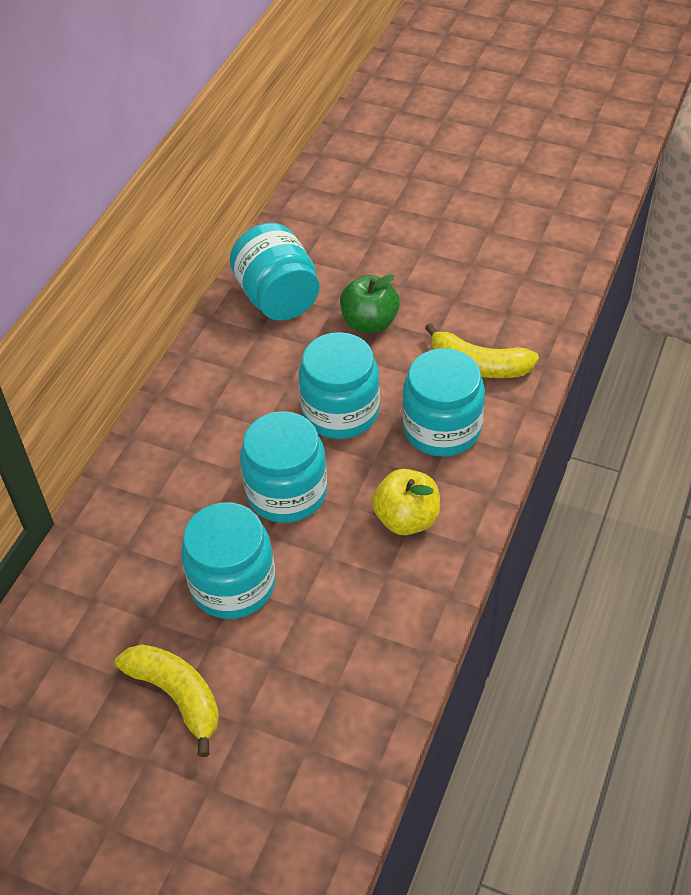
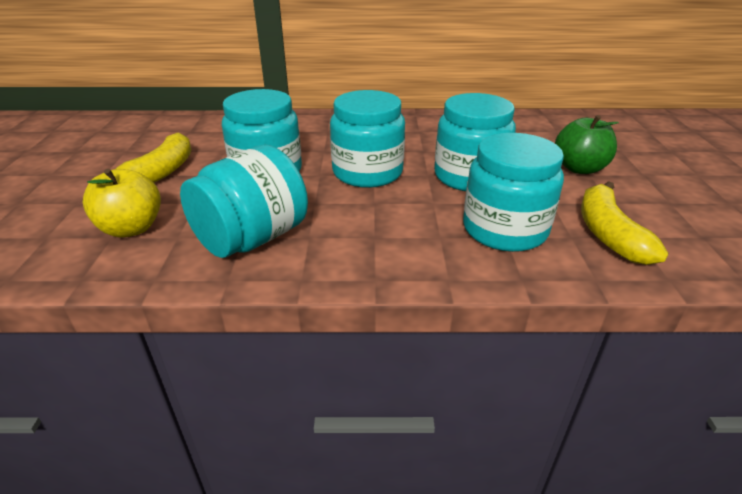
camera: 65 degrees right, 15 degrees down
turquoise jar [230,223,320,321] -> turquoise jar moved to [180,145,308,258]
yellow apple [372,469,440,535] -> yellow apple moved to [83,169,161,238]

